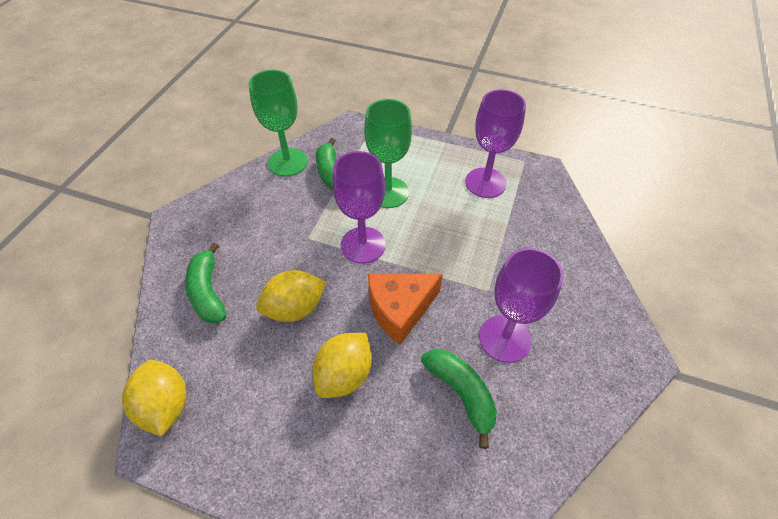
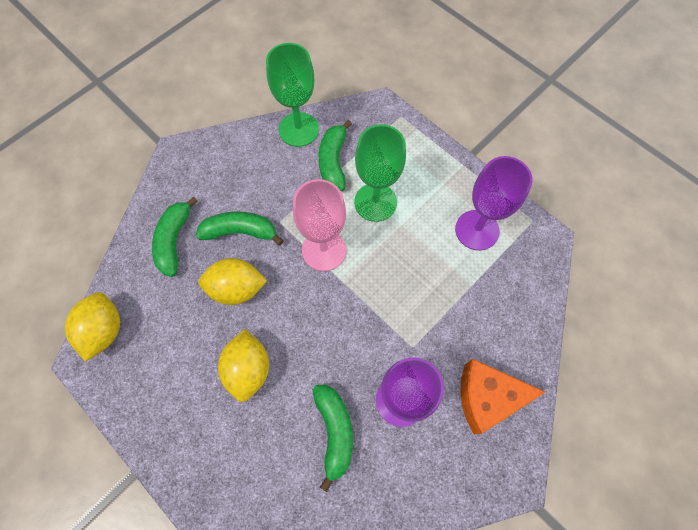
camera: 25 degrees right, 15 degrees up
yellow lemon [312,333,372,398] -> yellow lemon turned 60 degrees counterclockwise [218,329,269,402]
purple goblet [332,151,386,264] -> pink goblet [293,179,346,271]
orange cheese [368,273,443,345] -> orange cheese moved to [460,359,545,435]
none -> green banana [196,211,284,245]

